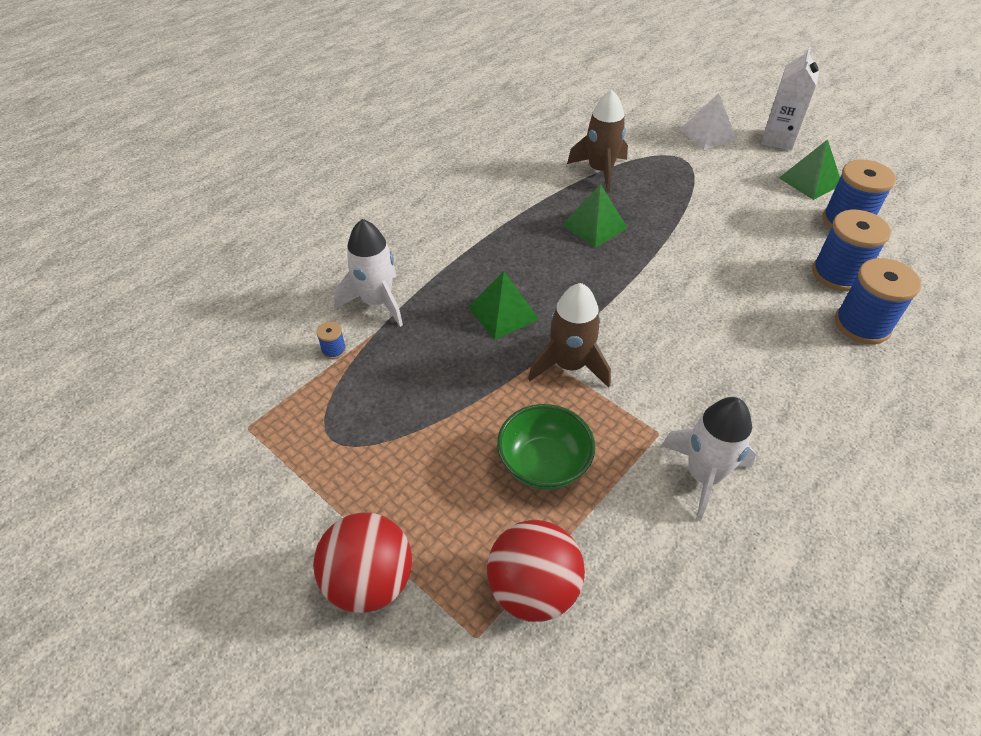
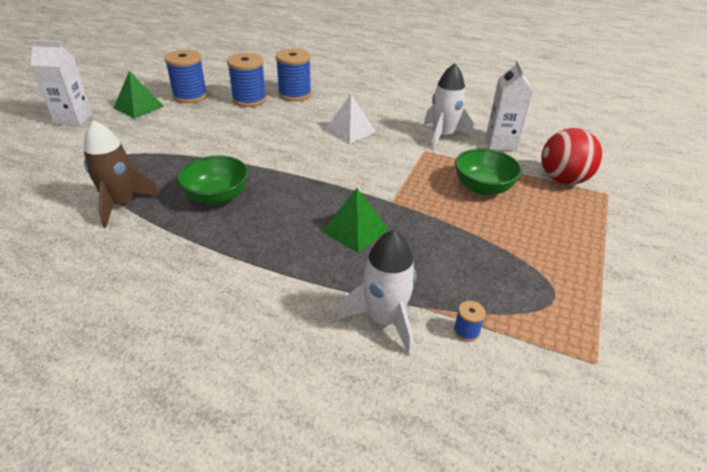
camera: 110 degrees left, 10 degrees down
red ball [313,512,412,613] -> none
brown rocket [528,283,611,388] -> none
green pyramid [562,184,627,248] -> green bowl [177,156,249,205]
white pyramid [679,93,737,150] -> white pyramid moved to [325,94,376,144]
none -> white carton [486,60,533,151]

